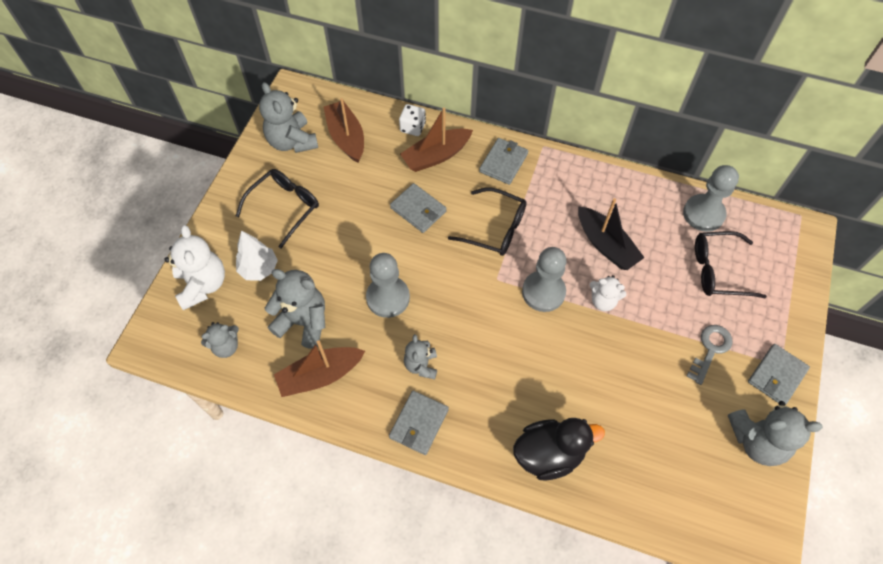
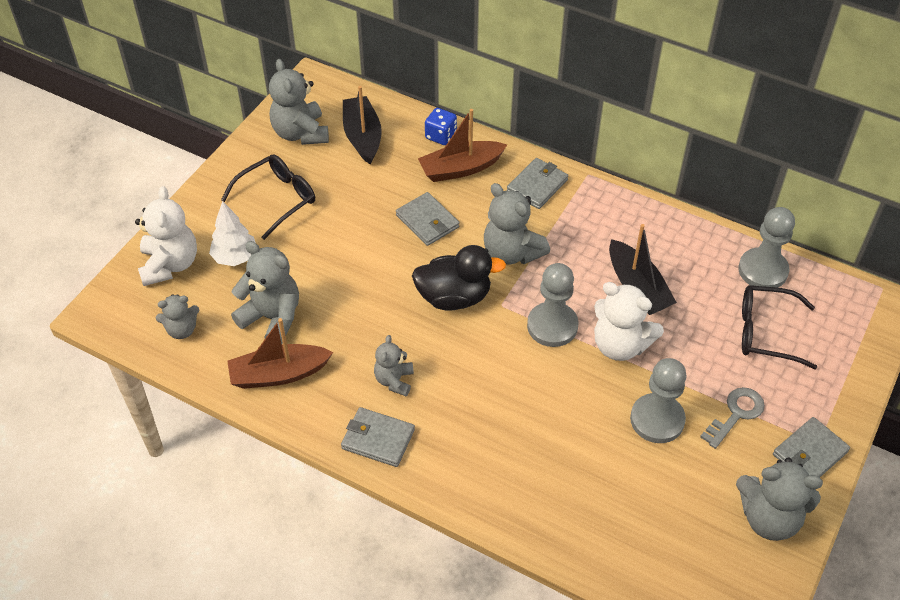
camera: 10 degrees right, 10 degrees down
brown boat [323,98,364,163] -> black boat [343,86,382,164]
grey pawn [366,253,410,318] -> grey pawn moved to [630,358,687,443]
grey wallet [389,391,449,455] -> grey wallet turned 75 degrees clockwise [341,407,415,467]
white dice [399,104,426,136] -> blue dice [425,108,457,145]
black glasses [448,187,527,256] -> grey teddy bear [484,183,550,265]
black duck [513,418,605,480] -> black duck moved to [412,245,506,310]
white teddy bear [590,275,627,311] -> white teddy bear [594,282,664,361], size x1.68

